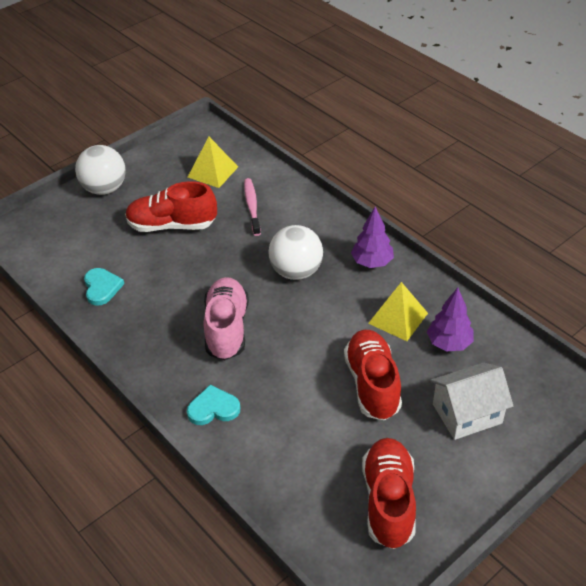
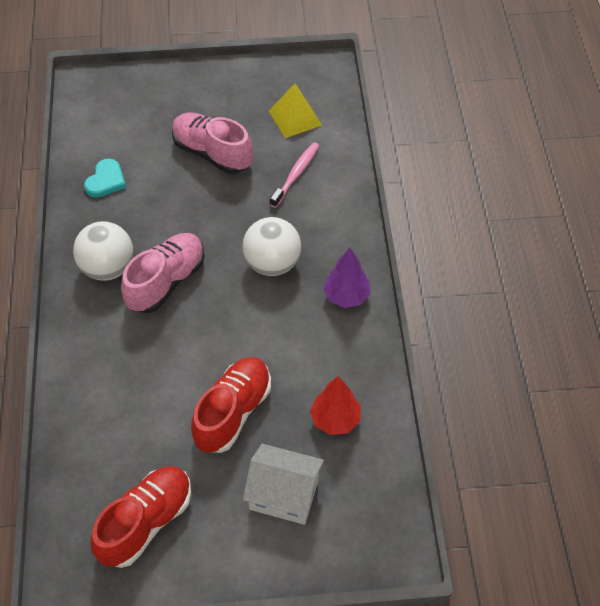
camera: 35 degrees right, 10 degrees up
white ball [75,145,126,195] -> white ball moved to [73,221,133,281]
red shoe [125,181,217,232] -> pink shoe [172,113,253,174]
turquoise heart [187,385,240,425] -> none
yellow pyramid [368,282,428,341] -> none
purple tree [427,288,474,351] -> red tree [310,376,361,435]

